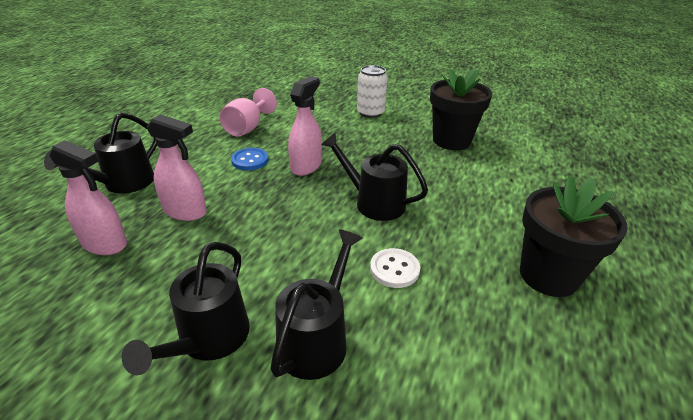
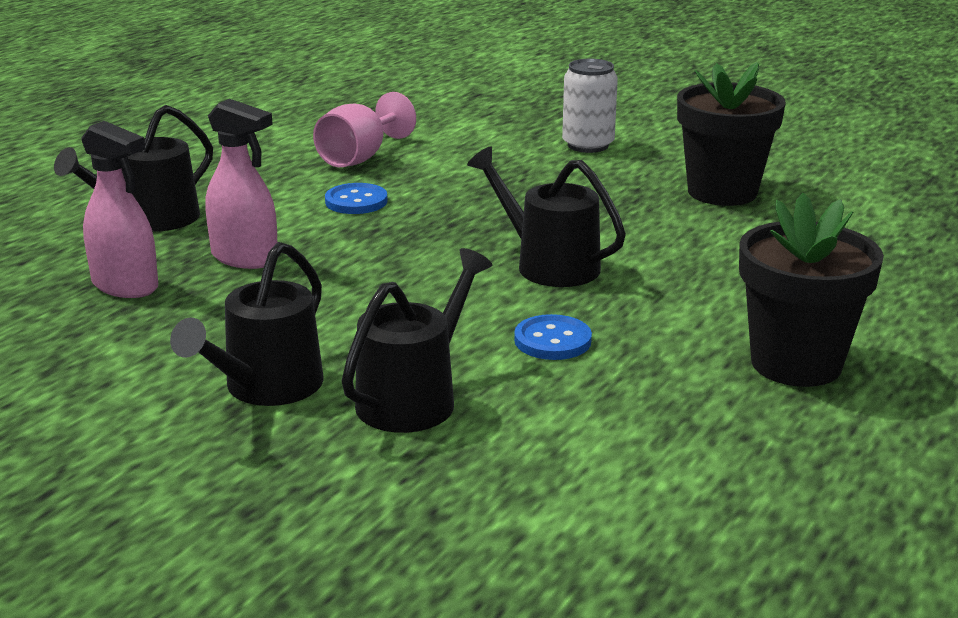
camera: 10 degrees right, 10 degrees down
pink spray bottle [288,76,322,176] -> none
white button [370,248,420,288] -> blue button [514,314,592,360]

